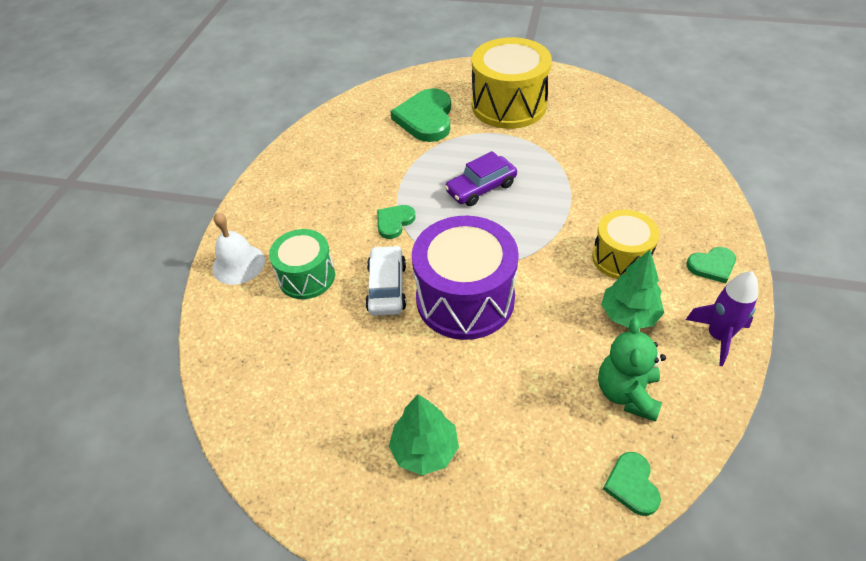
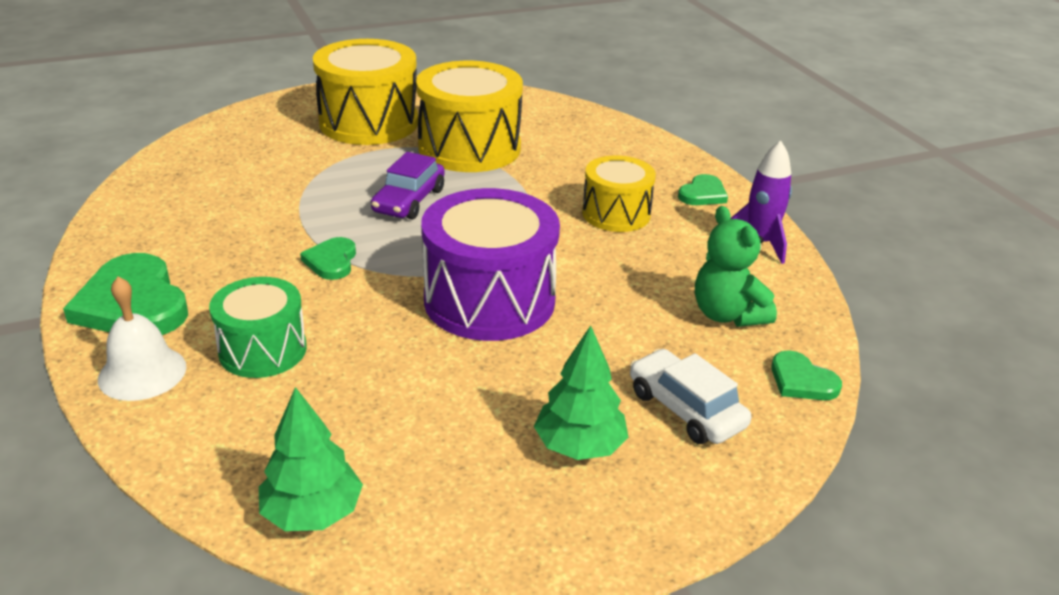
camera: 40 degrees left, 15 degrees down
white car [365,245,406,316] -> white car moved to [630,349,751,444]
green heart [390,88,451,142] -> green heart moved to [63,253,188,335]
green tree [601,250,664,328] -> green tree moved to [259,387,363,531]
none -> yellow drum [416,61,523,172]

